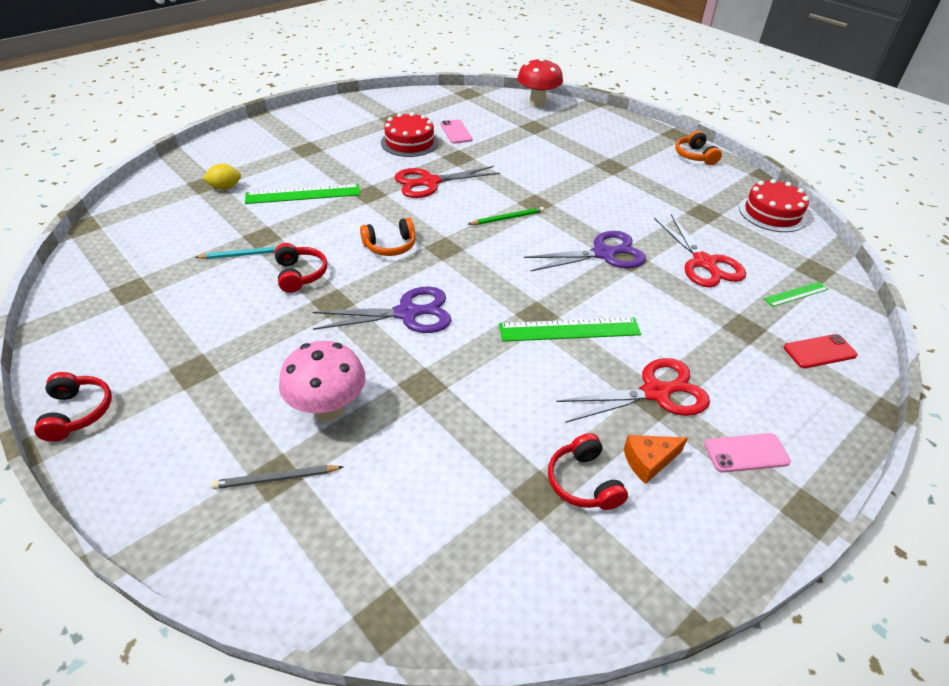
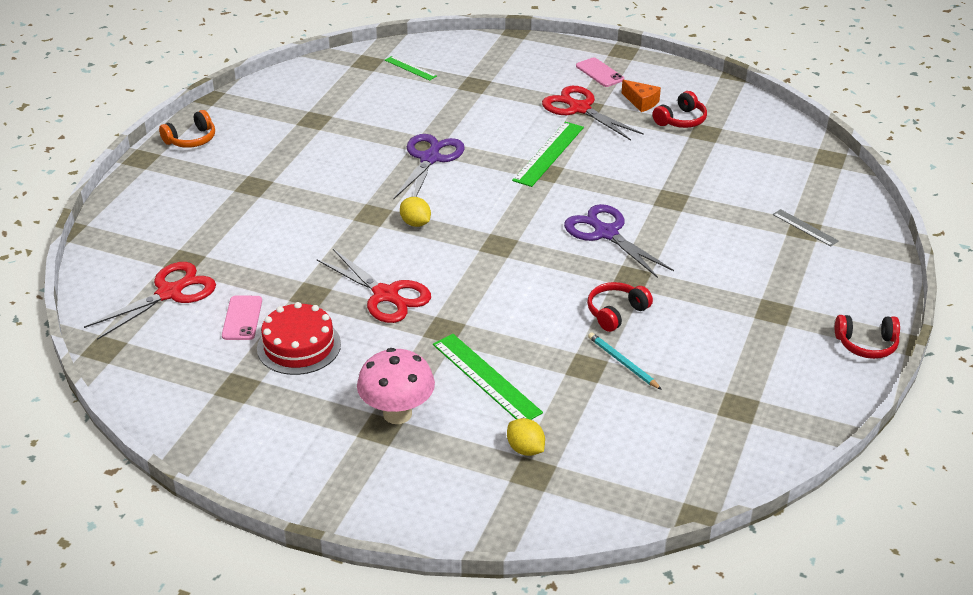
camera: 115 degrees left, 5 degrees down
red headphones [34,372,112,442] -> red headphones turned 135 degrees counterclockwise [835,315,900,359]
grey pencil [212,465,343,489] -> grey ruler [773,209,839,246]
pink mushroom [279,341,366,421] -> pink mushroom moved to [357,348,435,424]
orange headphones [360,217,416,256] -> none
pink phone [440,119,473,144] -> pink phone turned 45 degrees counterclockwise [222,296,262,340]
green pencil [468,207,544,225] -> yellow lemon [400,197,431,227]
green ruler [499,317,641,342] -> green ruler turned 60 degrees clockwise [512,122,584,187]
red mushroom [517,57,563,107] -> none
purple scissors [524,231,646,272] -> purple scissors turned 60 degrees clockwise [393,134,465,200]
red scissors [654,214,746,287] -> red scissors moved to [84,262,216,340]
red cake [739,179,809,232] -> none
red phone [784,334,858,368] -> none

